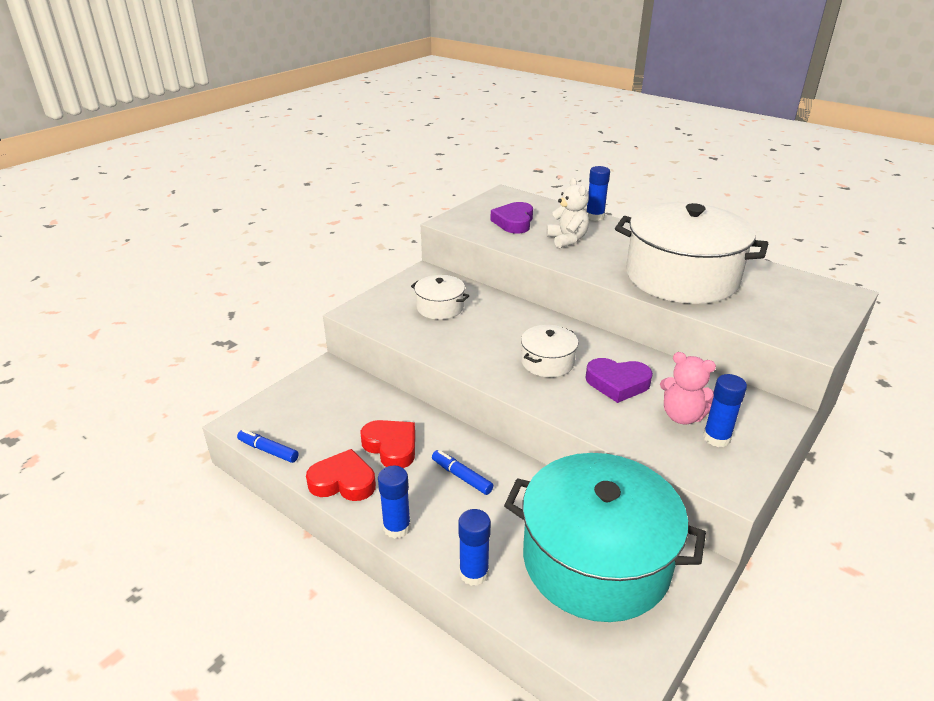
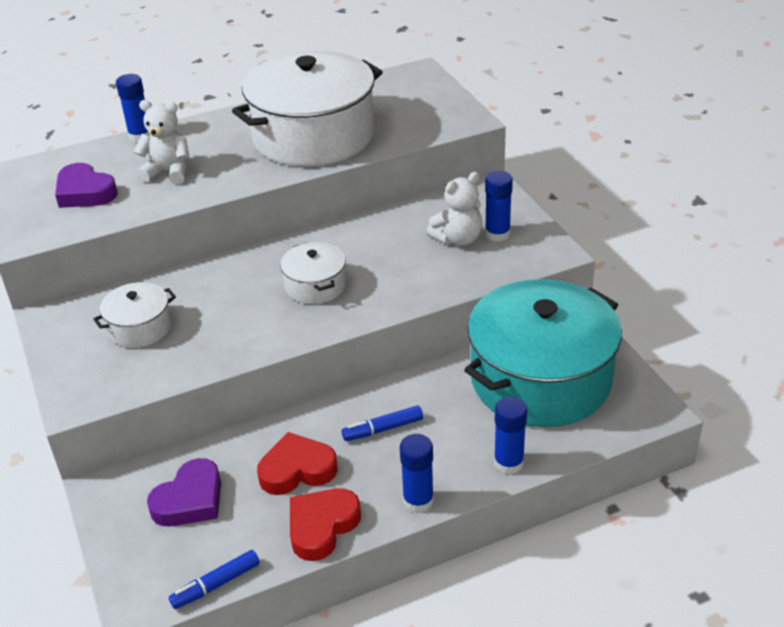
camera: 60 degrees left, 5 degrees up
purple heart [585,358,653,403] -> purple heart moved to [147,458,221,527]
pink teddy bear [660,352,716,424] -> white teddy bear [426,172,482,246]

